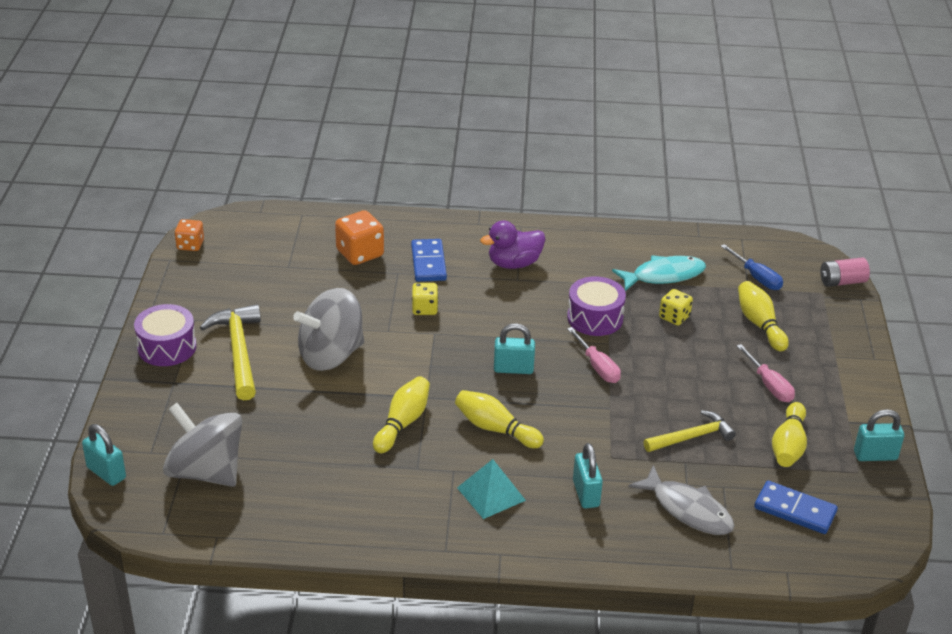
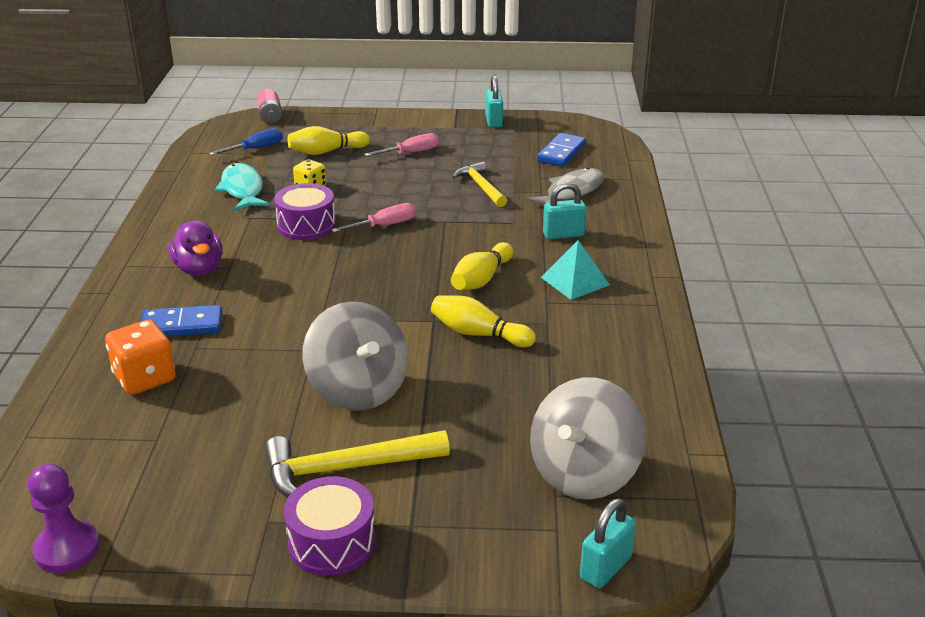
camera: 90 degrees left, 5 degrees down
orange dice [175,219,204,251] -> purple pawn [28,463,100,573]
yellow dice [412,283,438,315] -> none
turquoise padlock [494,323,535,374] -> none
yellow bowling pin [772,402,807,467] -> none

